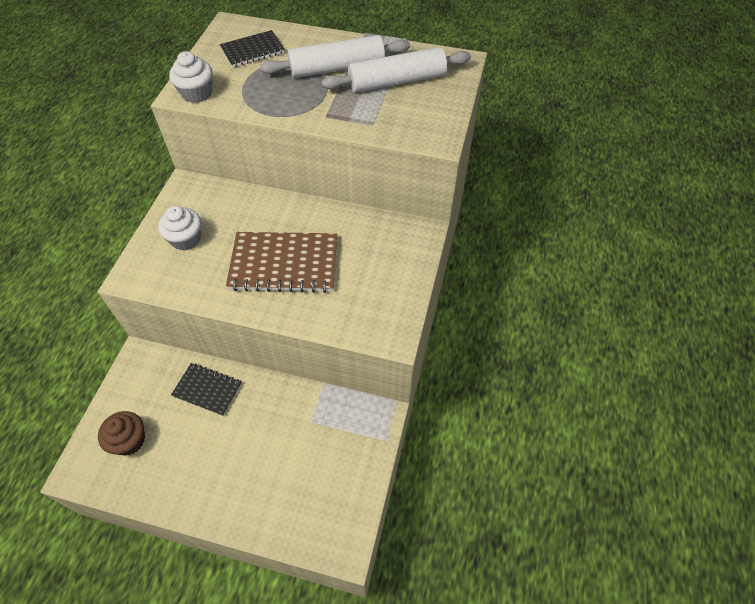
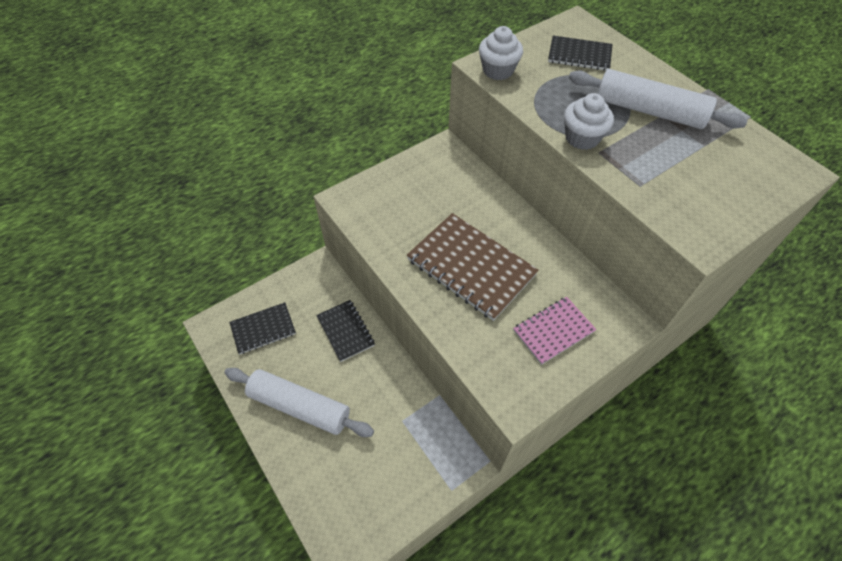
camera: 40 degrees right, 0 degrees up
brown cupcake [98,411,145,455] -> black notebook [230,302,296,354]
white cupcake [158,206,201,251] -> white cupcake moved to [564,93,614,150]
white rolling pin [321,47,471,93] -> white rolling pin moved to [224,368,374,437]
none -> pink notebook [513,297,596,365]

